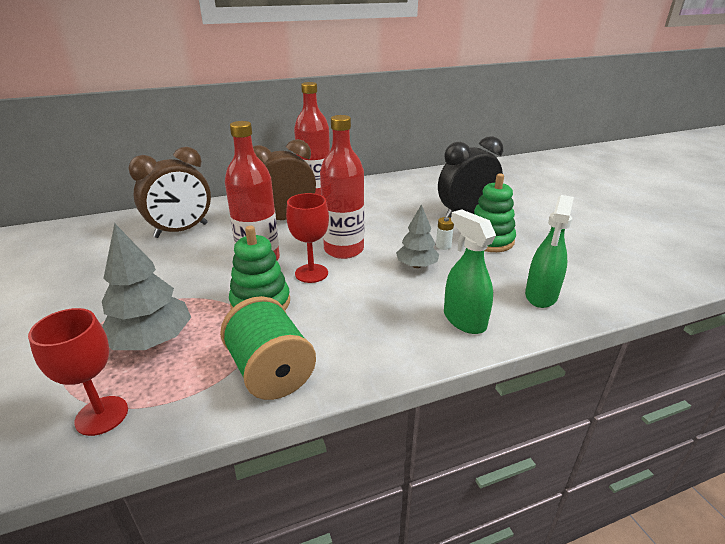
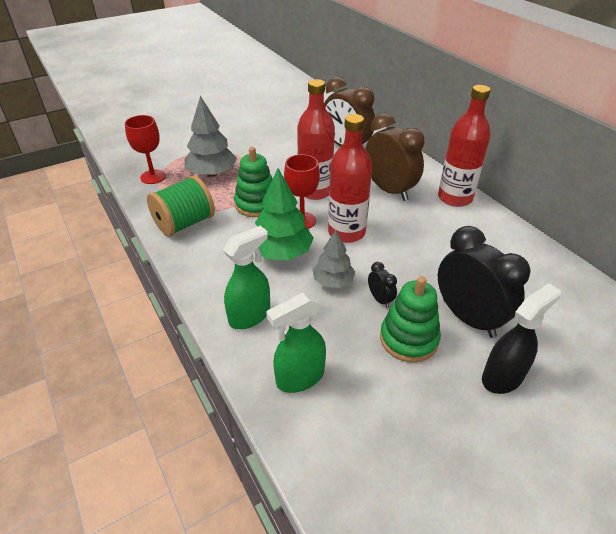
camera: 80 degrees right, 10 degrees up
white battery [436,217,454,250] -> black clock [368,262,397,308]
green spray bottle [525,195,574,308] -> green spray bottle turned 45 degrees counterclockwise [266,293,326,393]
none -> green tree [255,168,314,260]
none -> black spray bottle [482,284,561,394]

